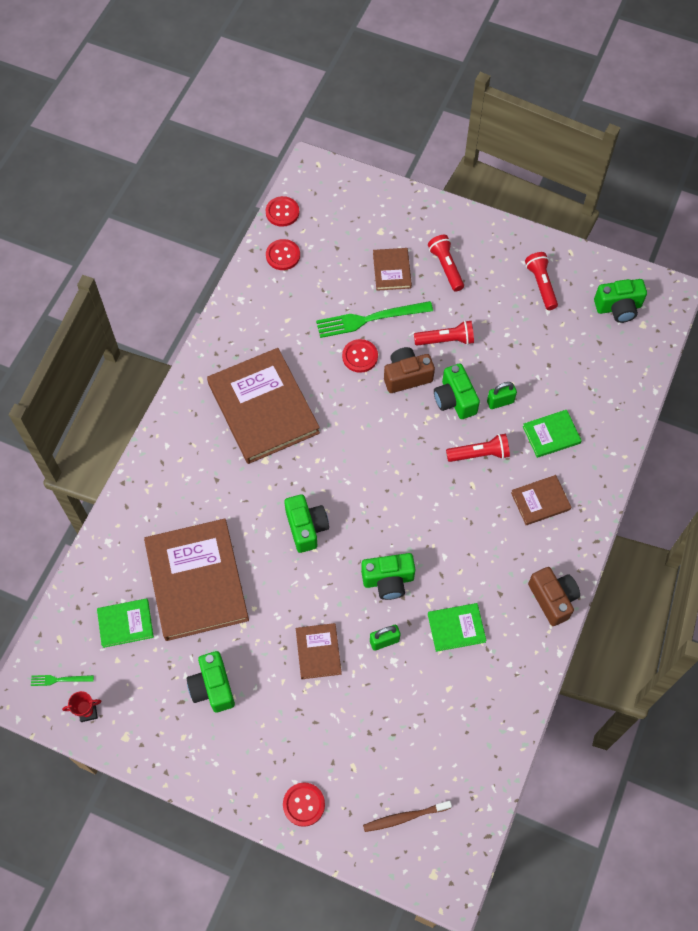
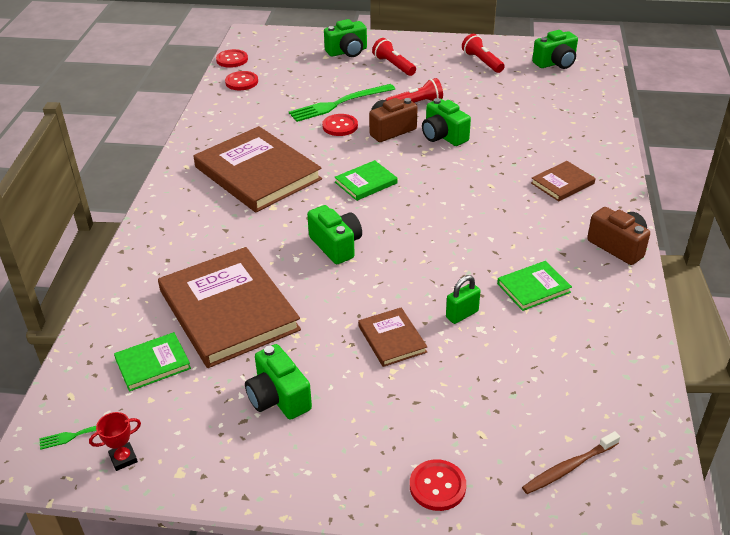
camera: 15 degrees left, 25 degrees down
green camera [361,553,415,600] -> green camera moved to [324,19,367,57]
brown book [373,248,412,291] -> none
red flashlight [446,434,510,462] -> none
green padlock [487,382,517,409] -> none
green book [523,410,582,458] -> green book moved to [335,160,397,201]

